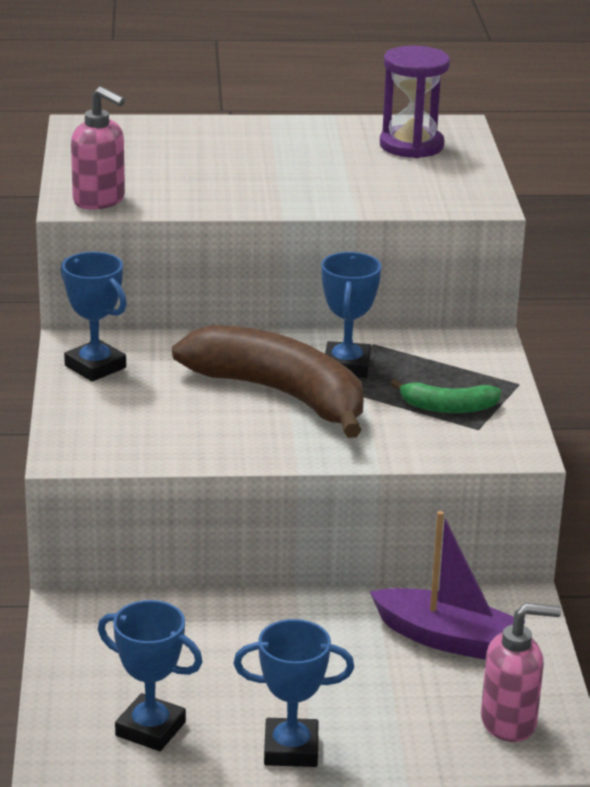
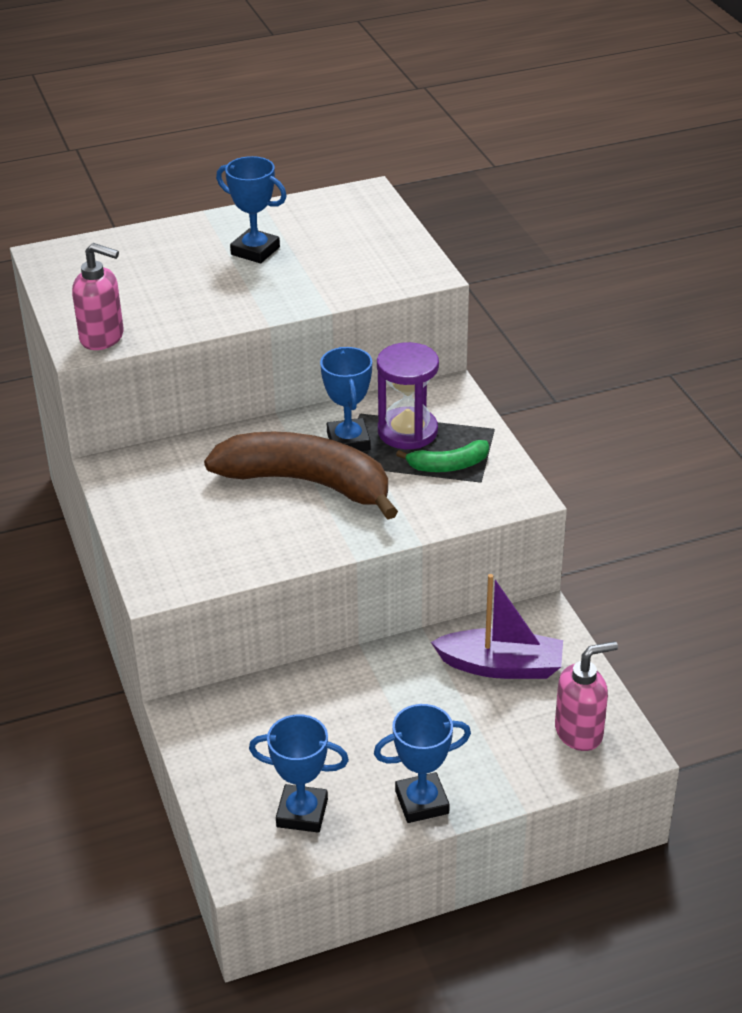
camera: 15 degrees left, 10 degrees up
blue trophy [61,252,127,382] -> blue trophy moved to [216,156,287,263]
purple hourglass [380,46,450,158] -> purple hourglass moved to [377,342,439,449]

